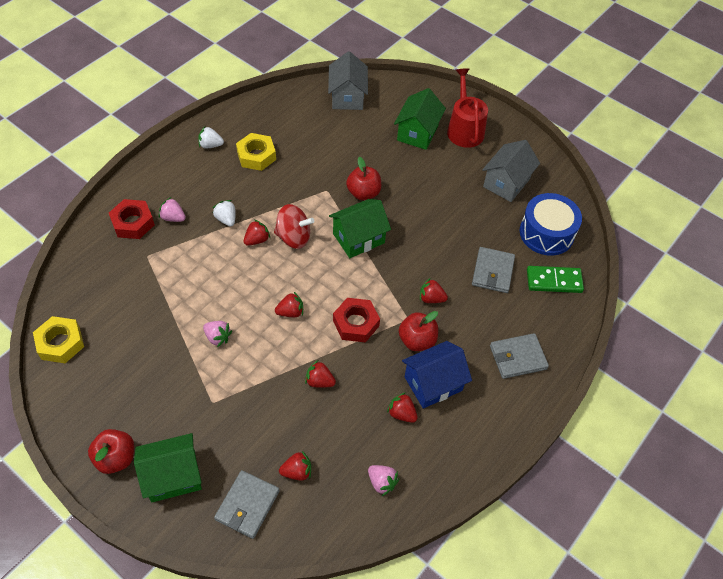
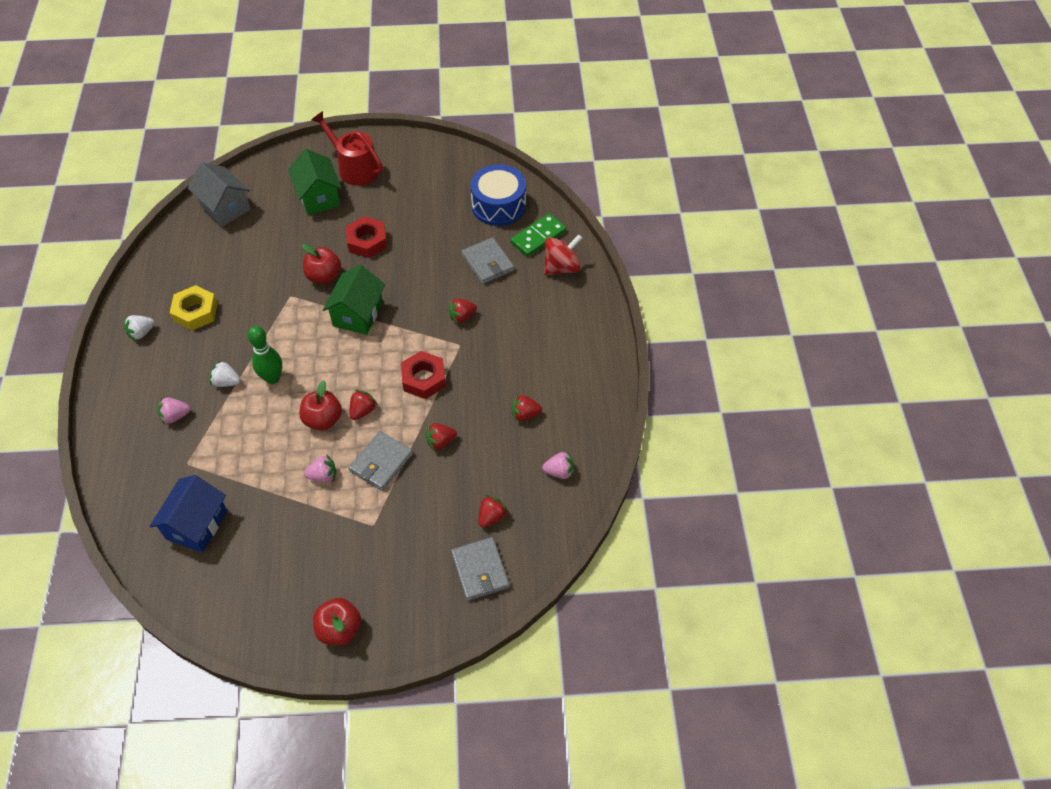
camera: 40 degrees left, 0 degrees up
yellow nut [33,316,84,363] -> none
red nut [109,199,155,239] -> red nut moved to [346,216,387,258]
green house [134,433,202,502] -> none
red strawberry [243,220,270,246] -> green bowling pin [248,326,282,384]
red spinning top [274,204,314,249] -> red spinning top moved to [544,234,582,275]
red apple [399,311,438,351] -> red apple moved to [300,380,342,431]
blue house [402,341,472,409] -> blue house moved to [149,475,227,553]
grey house [482,140,540,202] -> none
grey wallet [490,333,549,379] -> grey wallet moved to [349,431,413,491]

